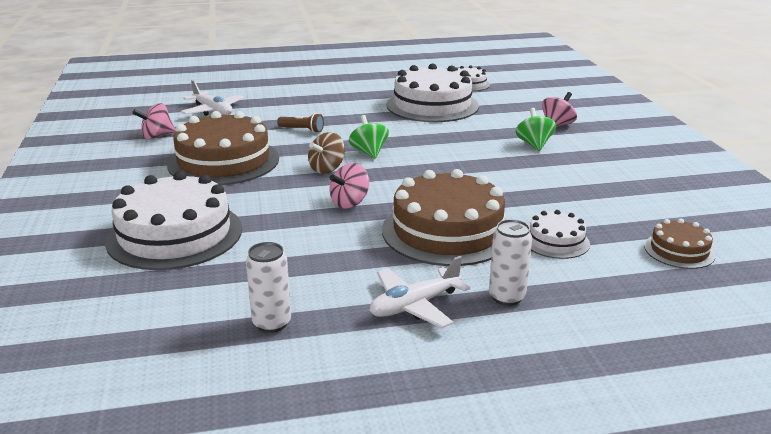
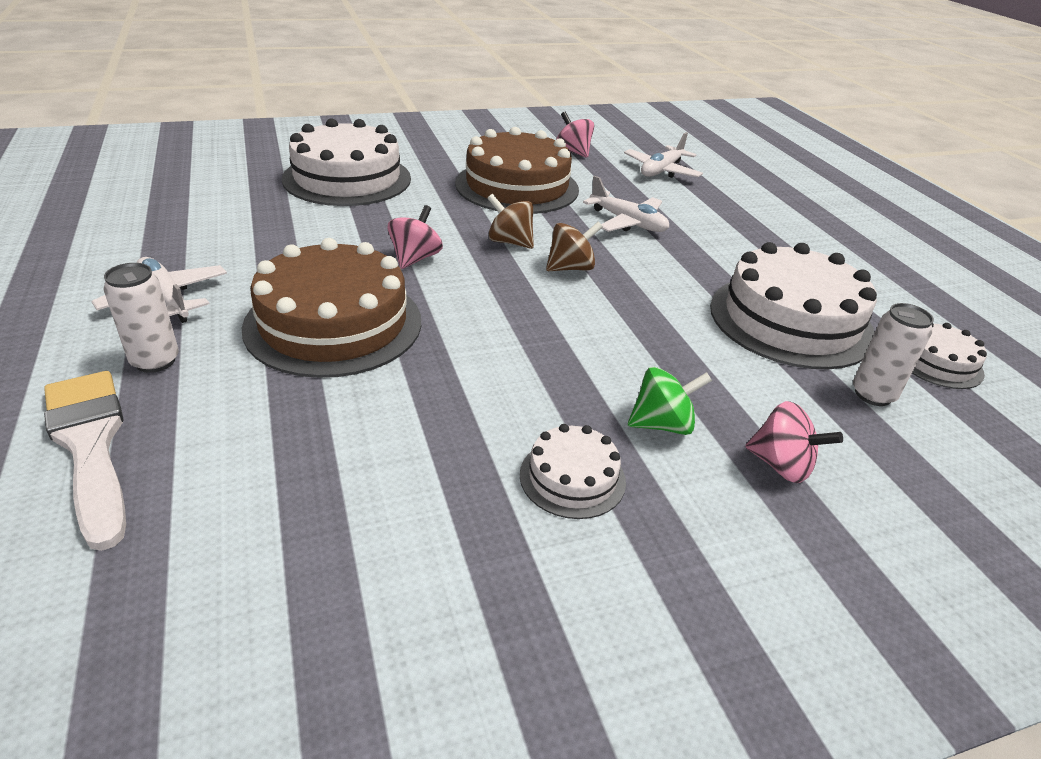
camera: 80 degrees right, 10 degrees up
white can [246,242,291,333] -> white can moved to [853,303,934,406]
brown flashlight [277,113,324,133] -> white plane [583,176,669,232]
pink spinning top [330,163,369,208] -> pink spinning top turned 75 degrees clockwise [388,205,443,269]
green spinning top [349,115,389,159] -> brown spinning top [546,222,603,271]
white cake [530,210,590,259] -> white cake moved to [520,424,626,519]
brown cake [644,218,715,269] -> none
none -> white brush [44,371,126,551]

